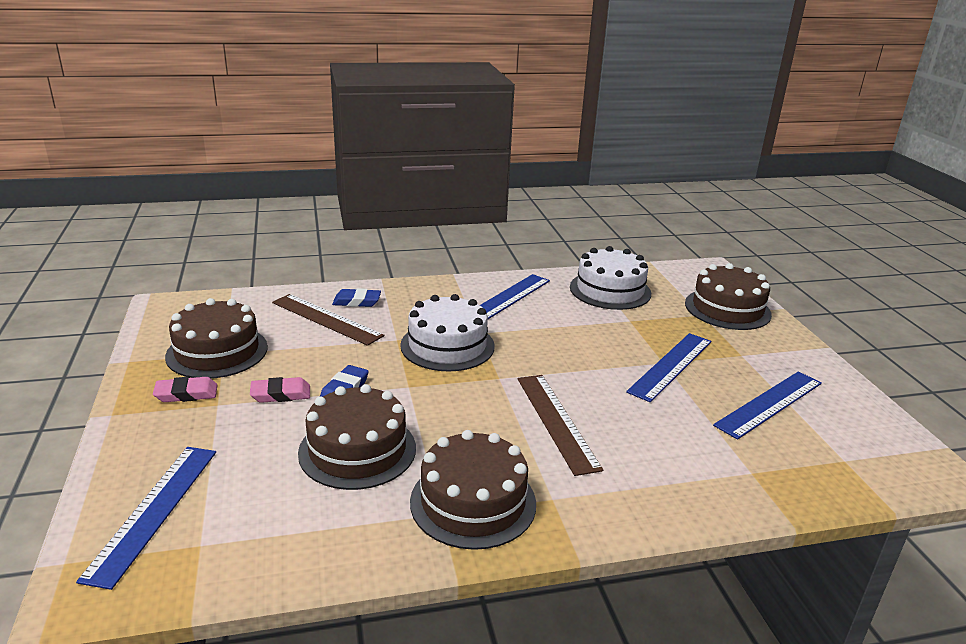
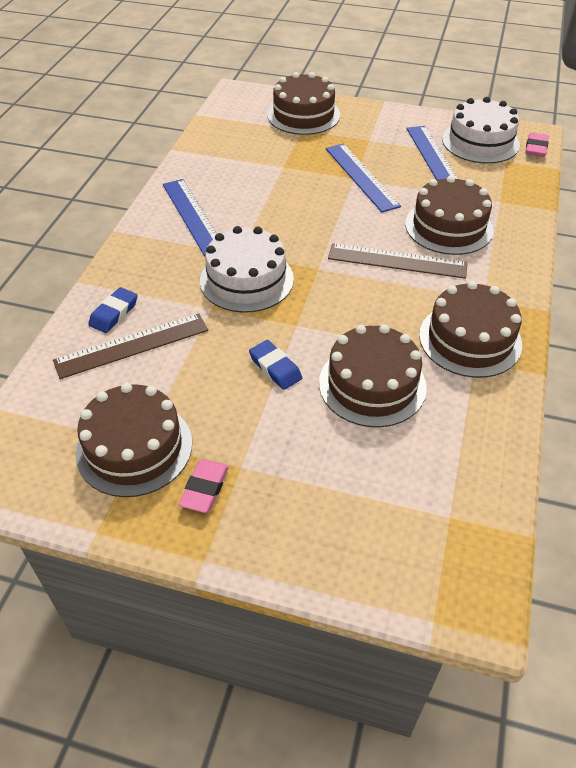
camera: 60 degrees left, 20 degrees up
blue ruler [76,447,216,590] -> none
pink eraser [250,377,310,403] -> pink eraser moved to [525,132,549,157]
white cake [570,246,651,310] -> white cake moved to [442,97,520,164]
none -> brown cake [405,176,494,255]

